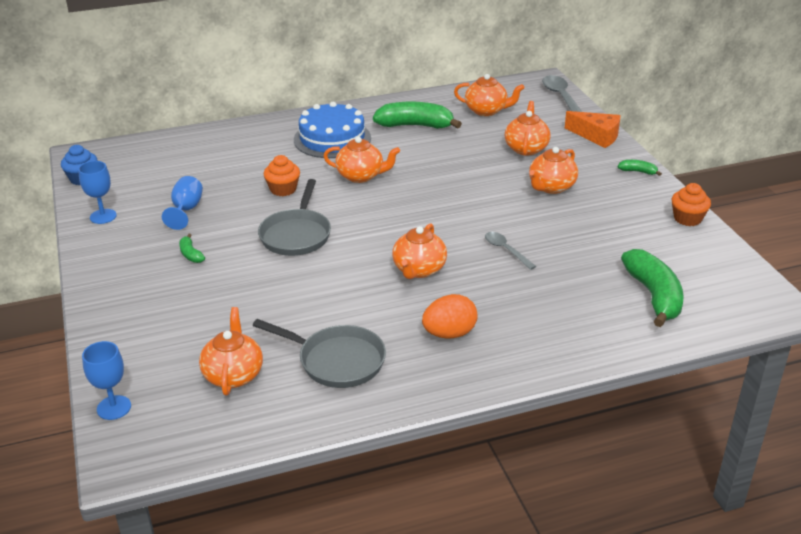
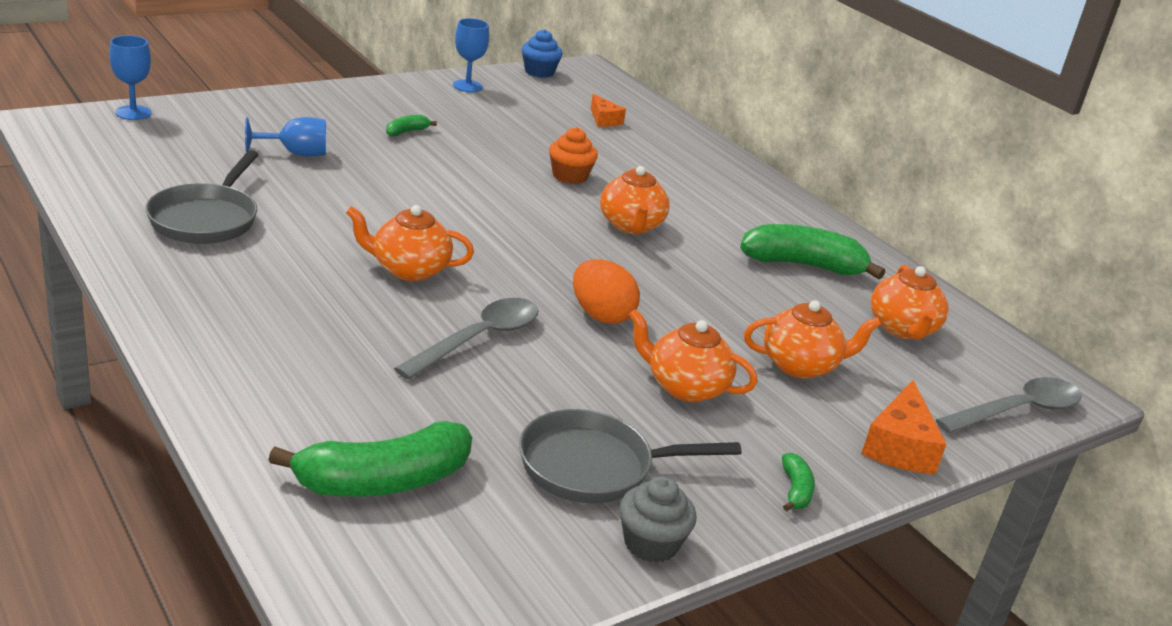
camera: 70 degrees right, 5 degrees down
blue goblet [162,176,203,230] -> blue goblet moved to [245,117,326,157]
orange teapot [199,307,263,395] -> none
grey pan [258,179,331,256] -> grey pan moved to [519,409,742,503]
blue cake [294,102,371,158] -> none
green banana [373,102,462,129] -> green banana turned 75 degrees counterclockwise [740,224,885,279]
orange egg [422,294,478,339] -> orange egg moved to [573,259,640,324]
grey spoon [485,232,536,270] -> grey spoon [394,298,539,380], size x1.67
orange cupcake [672,183,711,226] -> grey cupcake [620,476,696,563]
none -> orange cheese [591,94,626,126]

